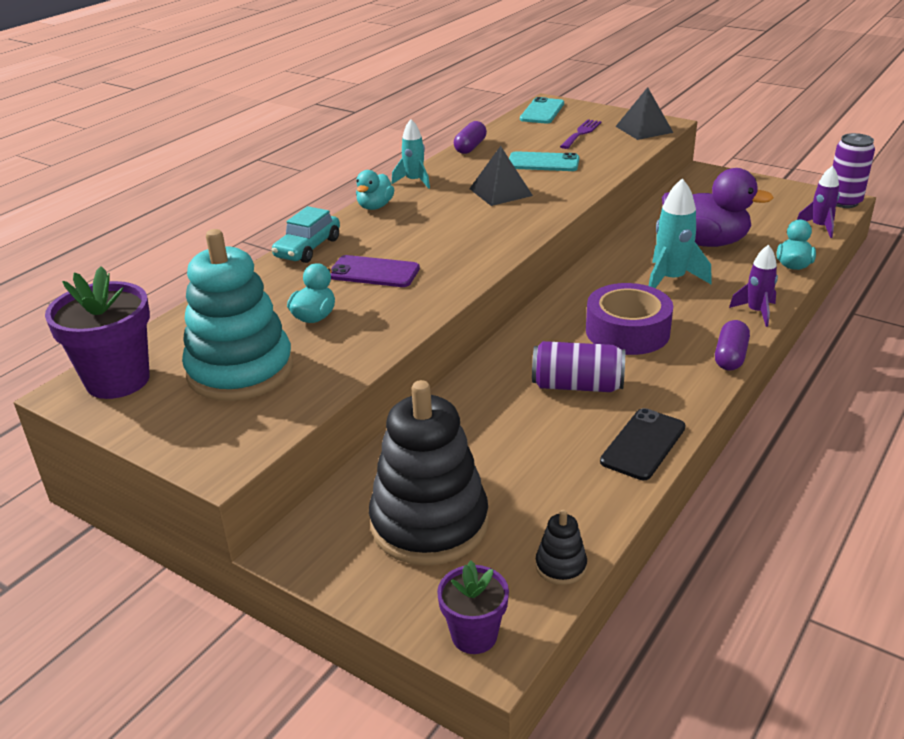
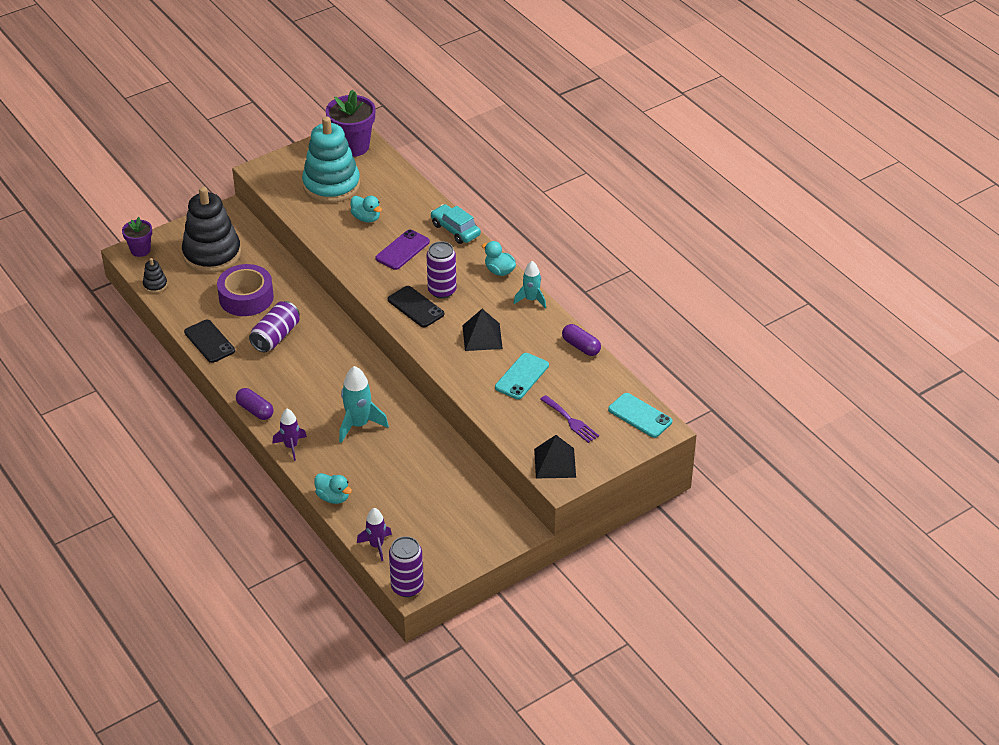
camera: 110 degrees right, 10 degrees up
purple tape [586,283,673,355] -> purple tape moved to [217,264,274,316]
purple duck [662,168,774,247] -> none
none -> black phone [388,286,444,327]
none -> purple can [427,241,456,299]

